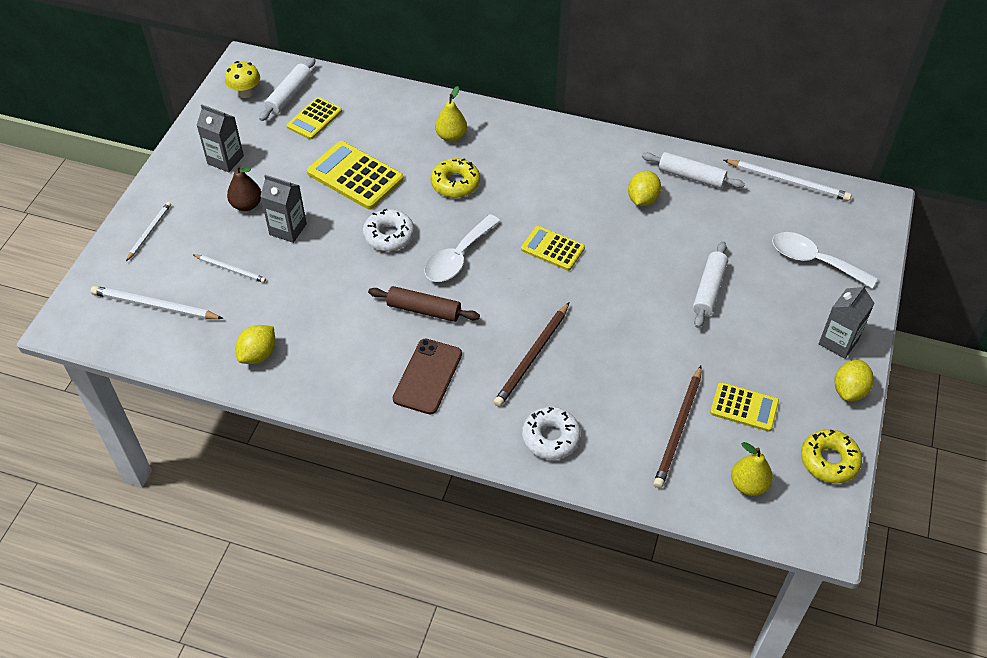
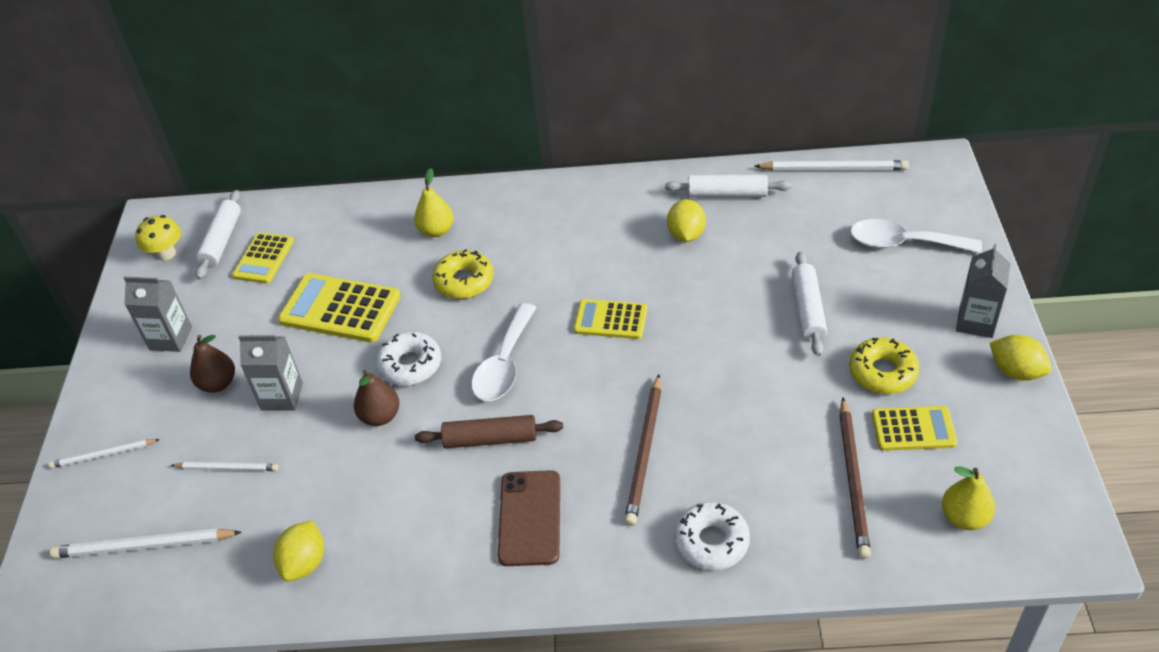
camera: 15 degrees left, 5 degrees down
white pencil [126,202,171,261] -> white pencil turned 105 degrees counterclockwise [49,439,160,468]
yellow donut [801,429,862,483] -> yellow donut moved to [849,338,919,394]
yellow lemon [834,360,874,401] -> yellow lemon turned 60 degrees counterclockwise [990,335,1052,381]
none -> brown pear [354,370,400,426]

